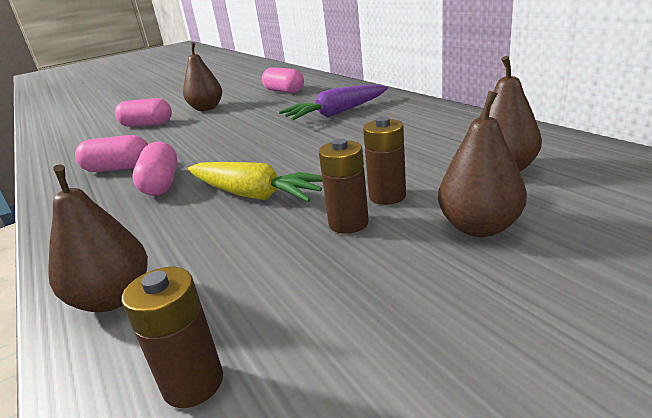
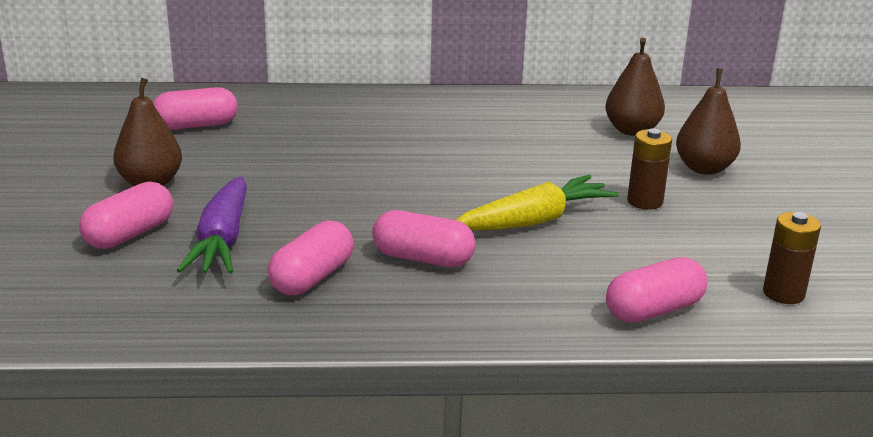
camera: 65 degrees left, 0 degrees up
brown pear [48,165,148,312] -> pink capsule [606,257,707,323]
purple carrot [279,85,388,120] -> purple carrot moved to [177,176,247,274]
brown battery [363,117,406,205] -> none

